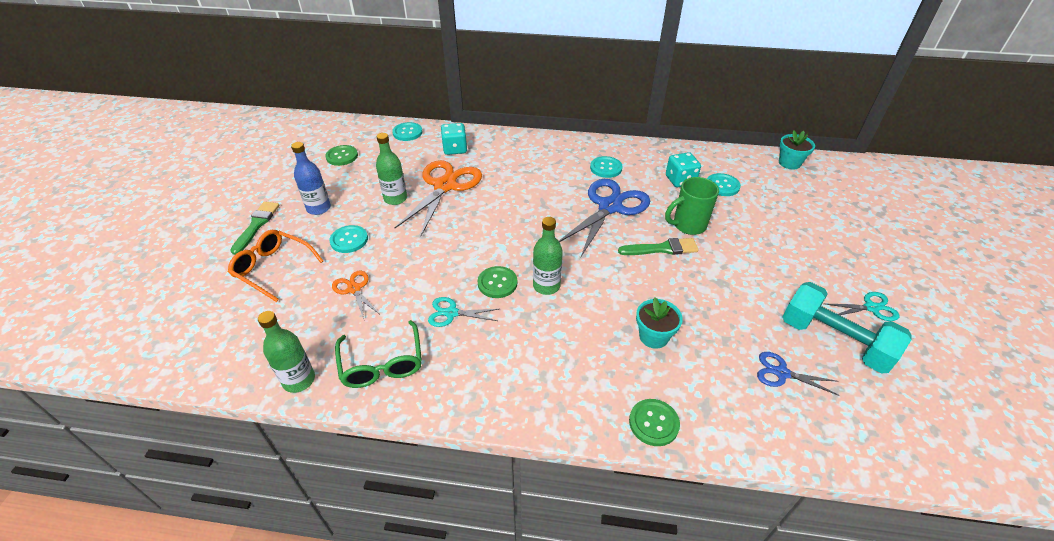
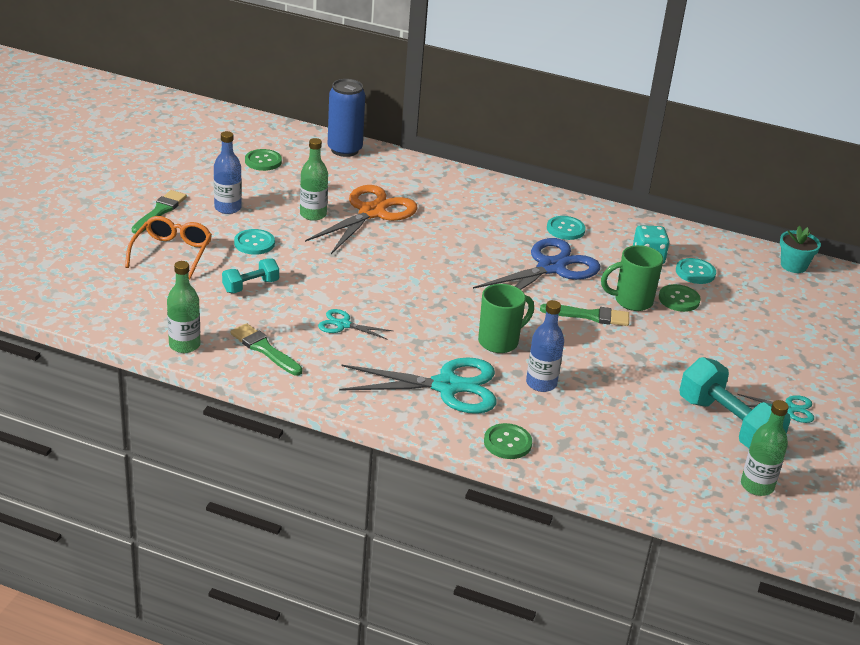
camera: 10 degrees right, 10 degrees down
orange glasses [228,230,323,302] -> orange glasses turned 60 degrees clockwise [125,216,212,279]
orange scissors [332,271,379,319] -> turquoise dumbbell [222,258,279,293]
green glasses [335,320,422,388] -> green brush [230,323,303,375]
turquoise button [392,122,422,141] -> blue can [328,79,365,157]
turquoise dice [441,123,467,155] -> none
green button [478,266,517,298] -> green button moved to [659,284,701,312]
green bottle [533,217,563,295] -> green bottle moved to [741,400,789,496]
turquoise flower pot [636,297,683,349] -> blue bottle [526,300,564,392]
blue scissors [757,352,839,396] -> none
none -> turquoise scissors [339,357,497,414]
none -> green mug [478,284,534,353]

